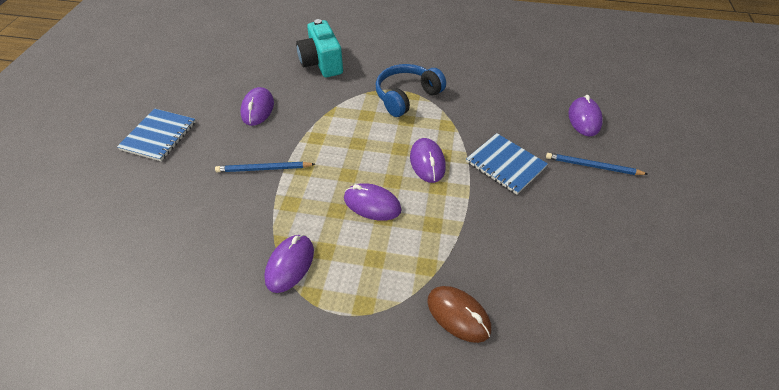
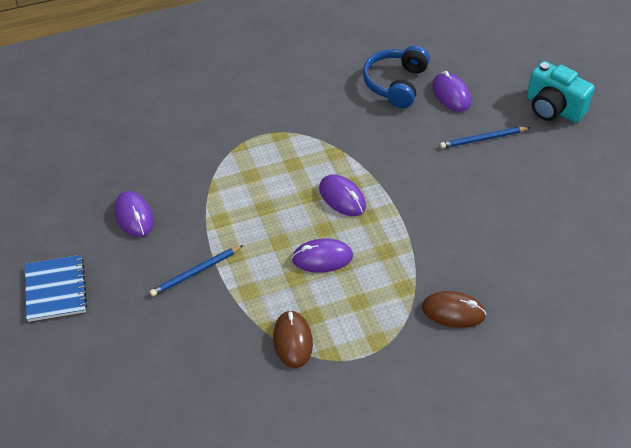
camera: 30 degrees left, 0 degrees up
purple mouse [264,235,314,293] -> brown mouse [273,310,313,368]
turquoise camera [296,19,343,77] -> turquoise camera moved to [527,61,595,123]
blue headphones [376,64,446,117] -> blue headphones moved to [363,45,430,108]
blue notebook [466,133,548,195] -> none

